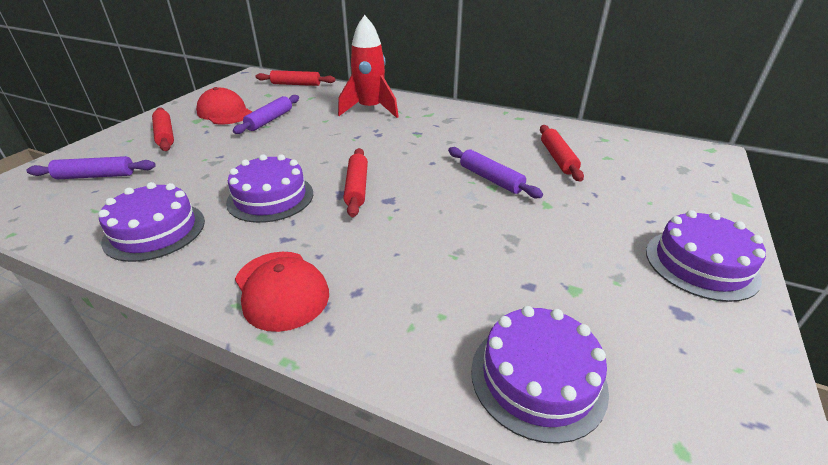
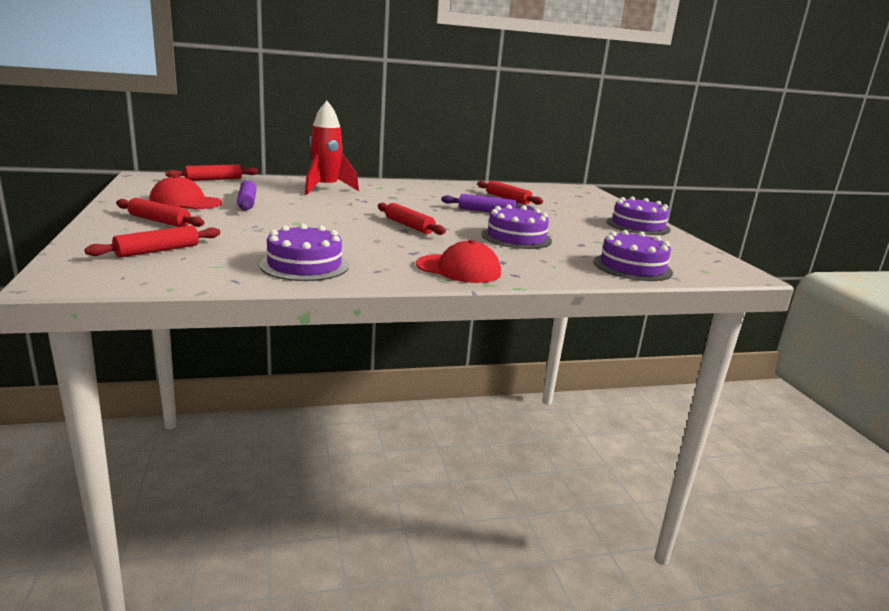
camera: 40 degrees left, 15 degrees down
purple rolling pin [26,156,156,179] -> red rolling pin [85,225,220,258]
purple cake [226,154,313,223] -> purple cake moved to [482,204,552,249]

